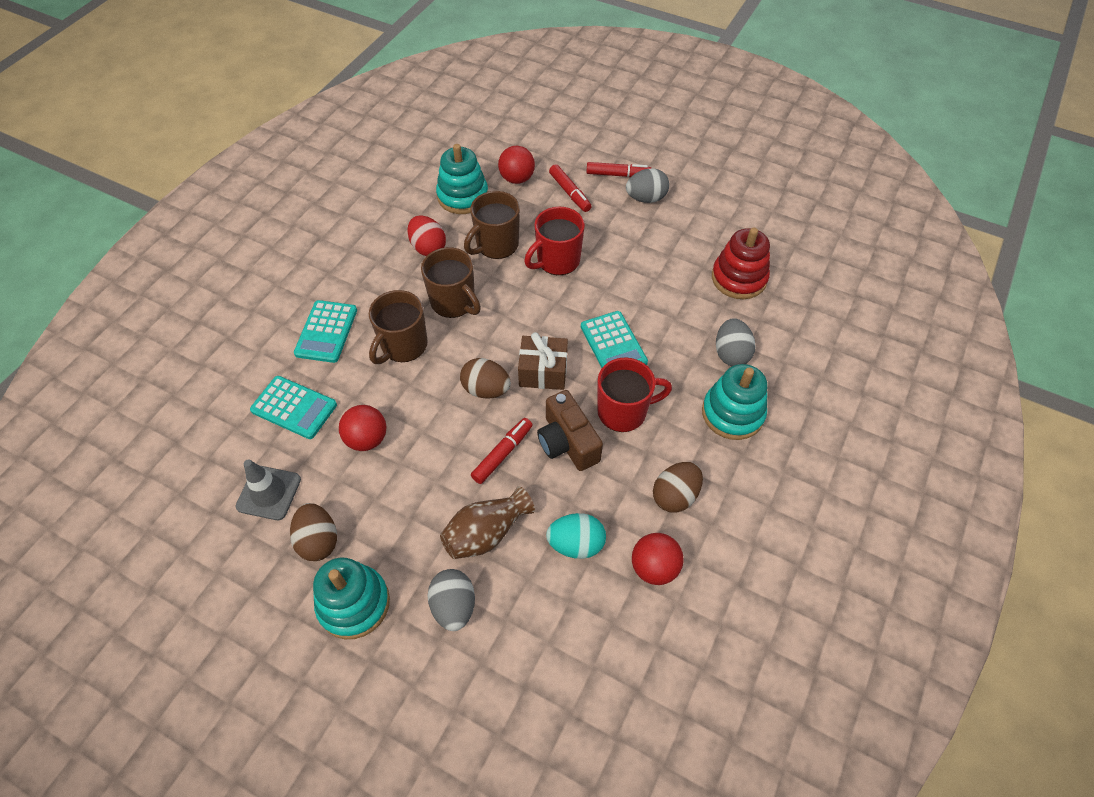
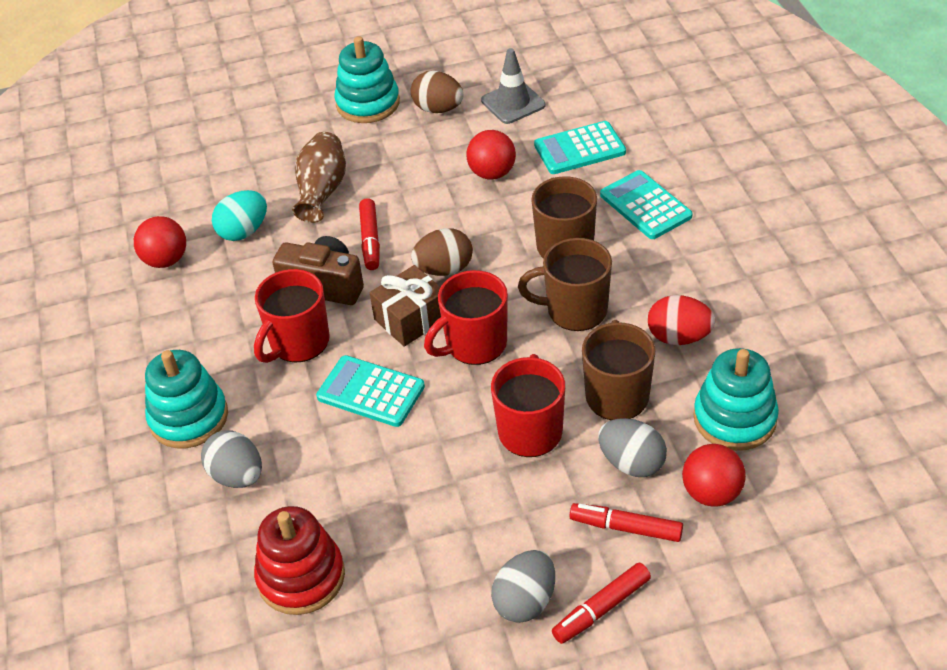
camera: 140 degrees right, 10 degrees down
grey egg [427,569,475,631] -> grey egg moved to [598,418,667,477]
brown egg [653,462,703,513] -> none
none -> red mug [424,270,508,365]

